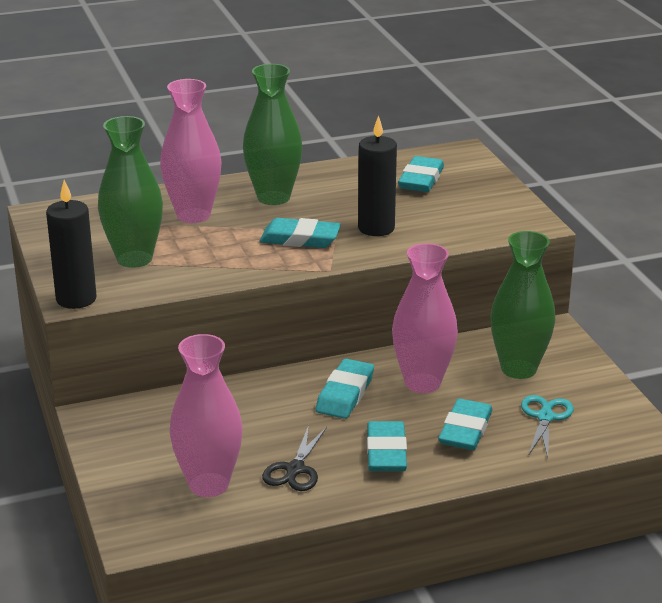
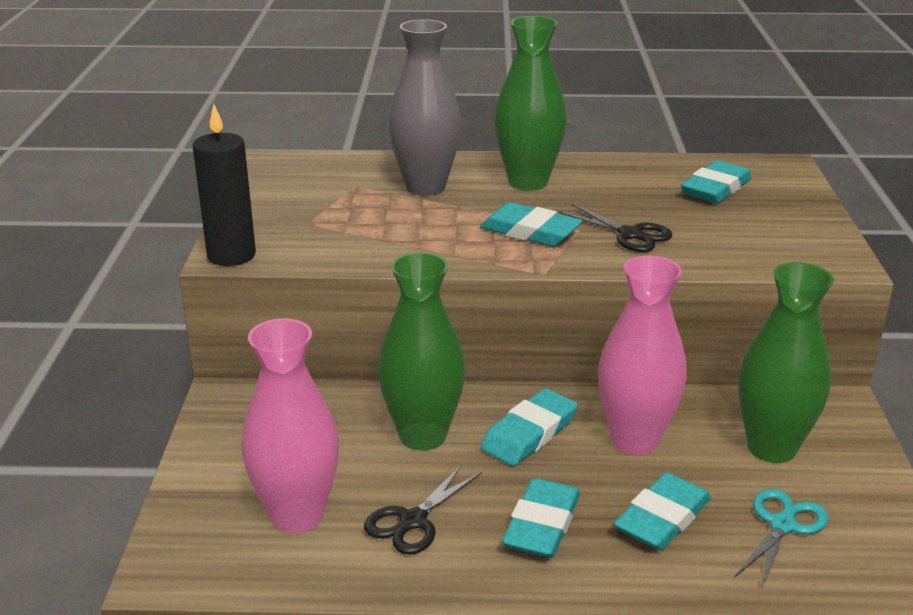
camera: 20 degrees right, 0 degrees up
green vase [98,116,163,268] -> green vase moved to [378,252,465,451]
pink vase [160,79,222,223] -> grey vase [388,19,461,196]
black candle [358,115,397,236] -> black scissors [559,204,673,252]

